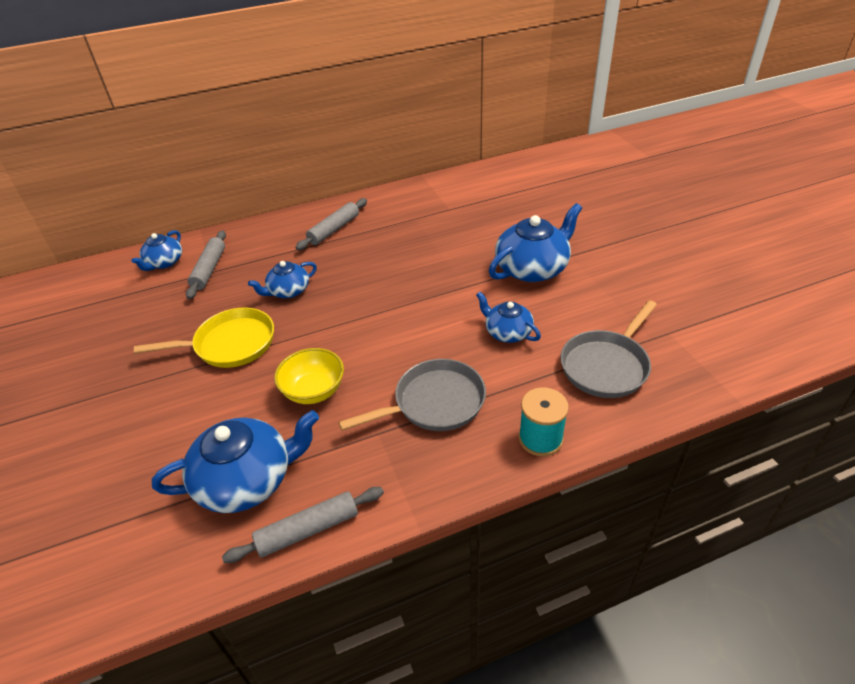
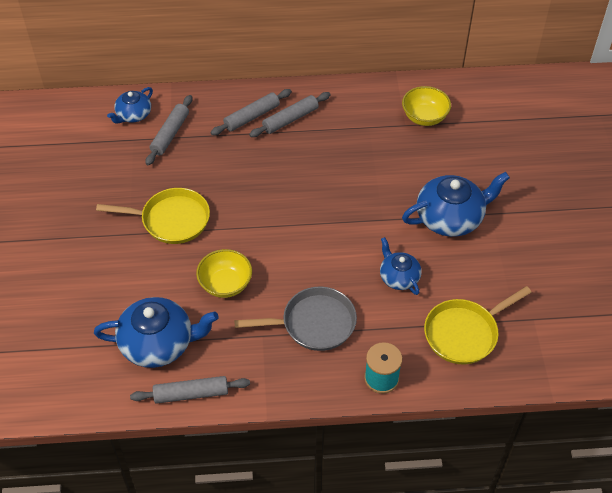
camera: 15 degrees right, 10 degrees up
blue teapot [248,261,317,298] -> none
grey pan [561,300,657,398] -> yellow pan [424,286,532,365]
none -> grey rolling pin [210,89,292,135]
none -> yellow bowl [402,86,451,126]

